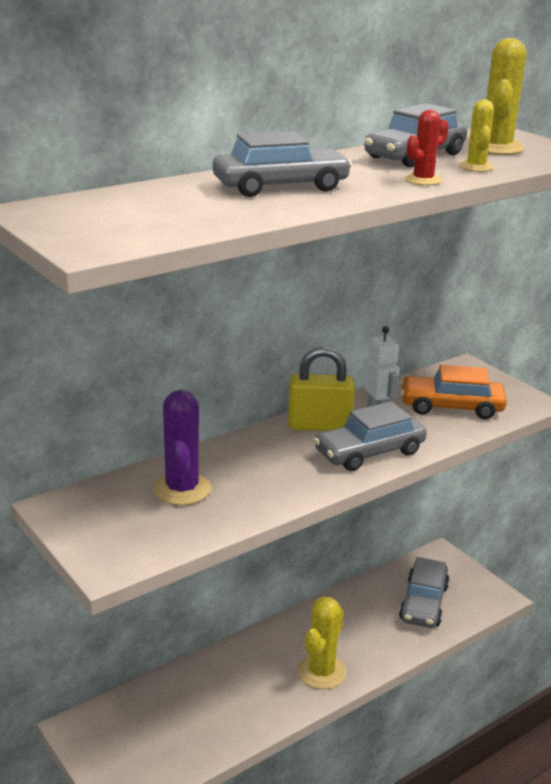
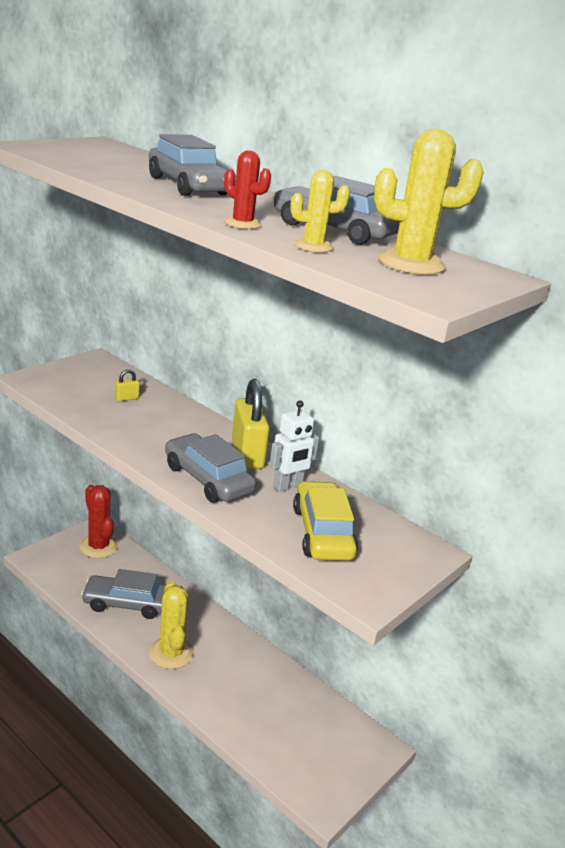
camera: 75 degrees right, 0 degrees up
purple cactus [153,390,211,505] -> yellow padlock [115,369,140,401]
yellow cactus [298,596,346,689] -> yellow cactus turned 60 degrees clockwise [149,581,194,669]
grey car [399,557,450,628] -> grey car moved to [81,569,165,619]
orange car [400,365,507,419] -> yellow car [293,481,358,561]
none -> red cactus [79,485,118,558]

